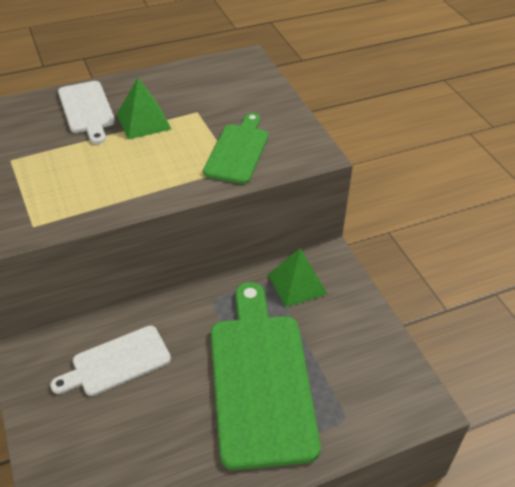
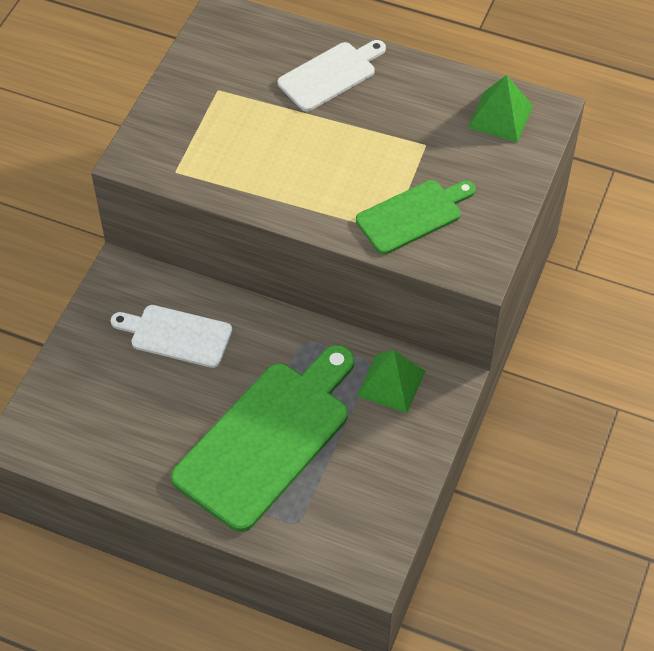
camera: 45 degrees right, 10 degrees up
white cutting board [58,81,115,144] -> white cutting board turned 150 degrees counterclockwise [278,40,386,111]
green pyramid [117,78,171,140] -> green pyramid moved to [468,75,533,143]

